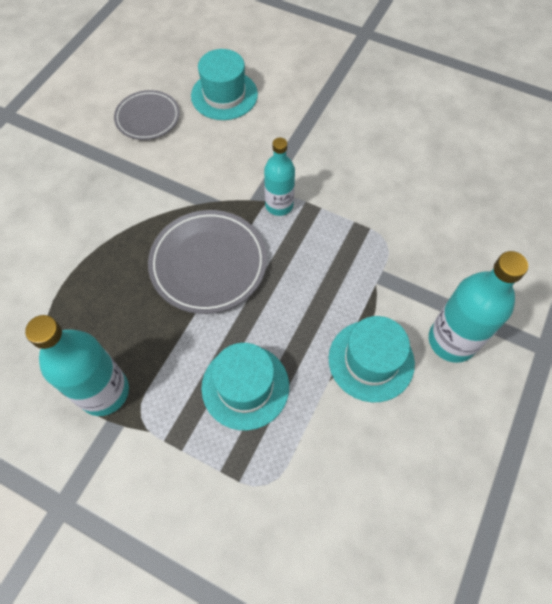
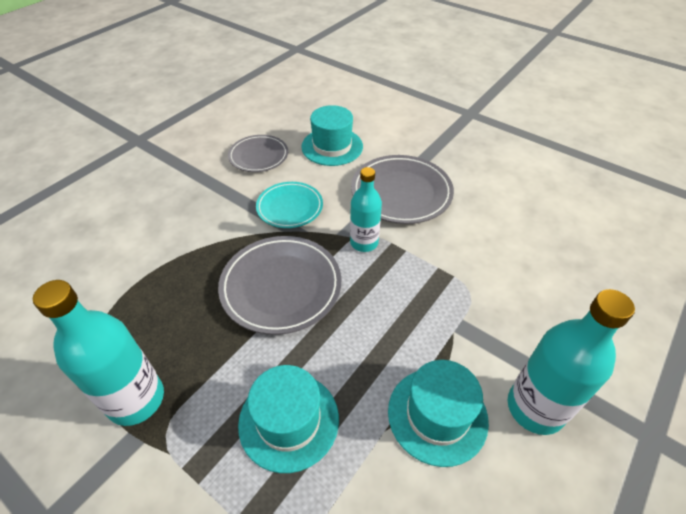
camera: 10 degrees right, 15 degrees down
none -> turquoise plate [256,182,323,228]
none -> grey plate [351,155,454,224]

